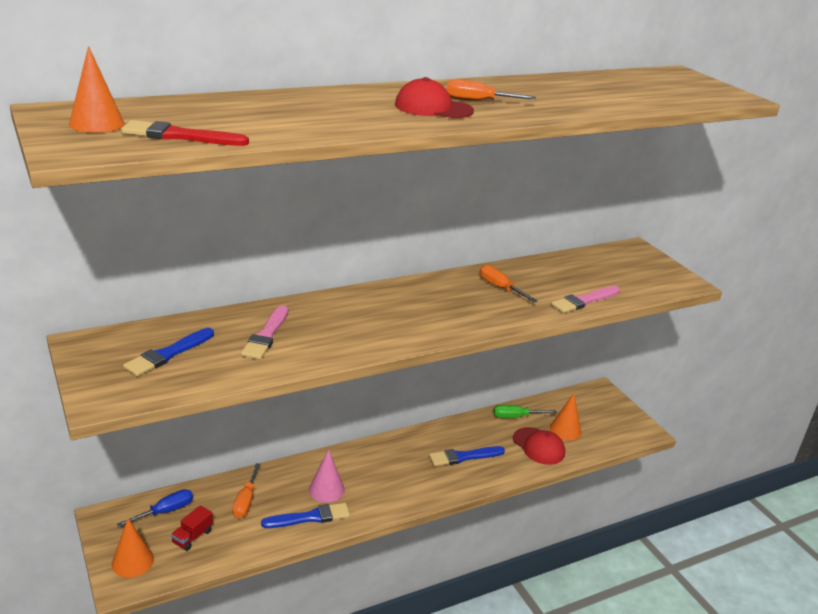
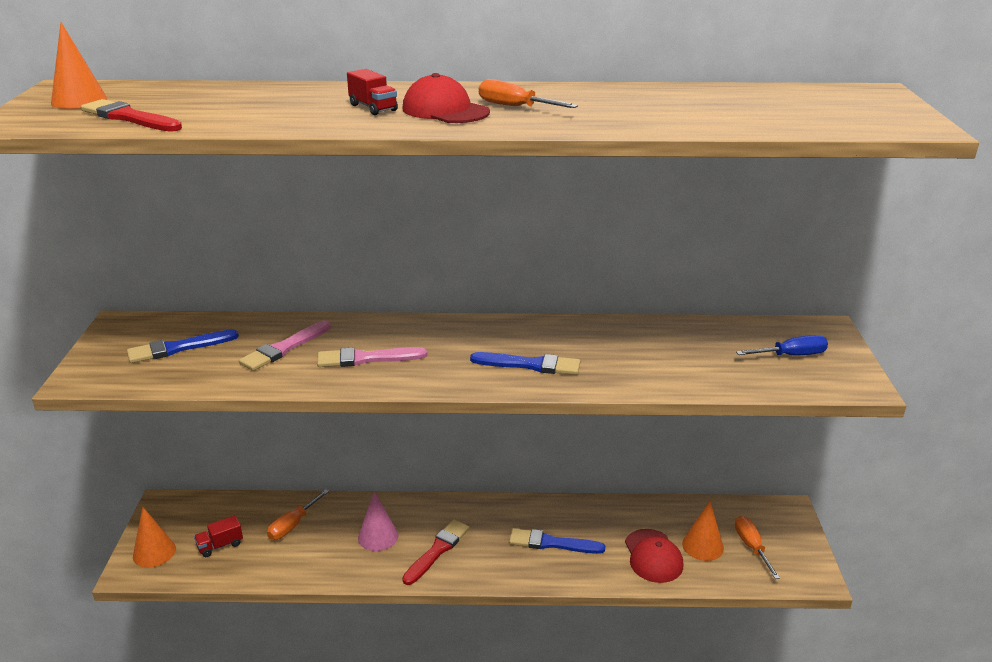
camera: 30 degrees right, 0 degrees up
blue screwdriver [117,489,193,527] -> blue screwdriver moved to [736,335,828,356]
blue brush [261,503,350,528] -> blue brush moved to [470,352,580,375]
orange screwdriver [480,265,538,302] -> orange screwdriver moved to [735,516,780,579]
green screwdriver [494,405,557,418] -> none
pink brush [551,286,620,313] -> pink brush moved to [317,347,427,367]
none -> red truck [347,69,398,115]
none -> red brush [402,520,469,585]

